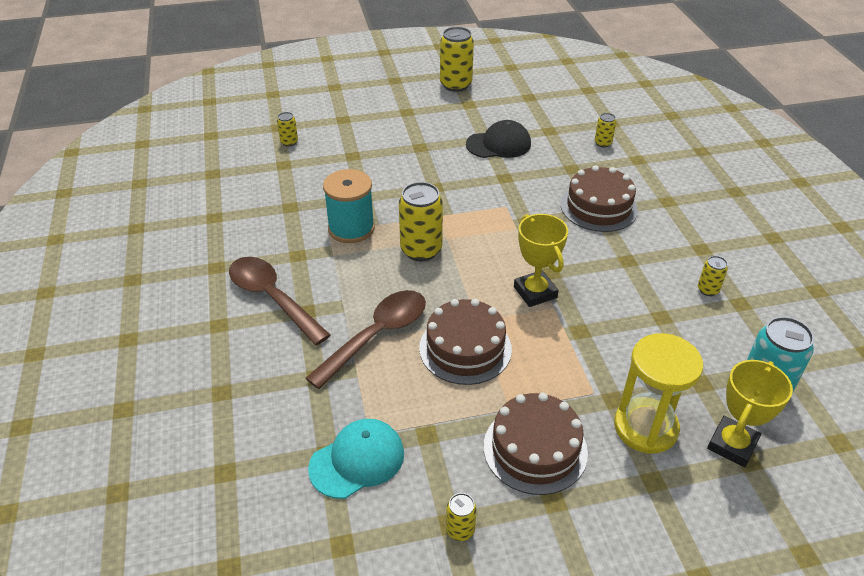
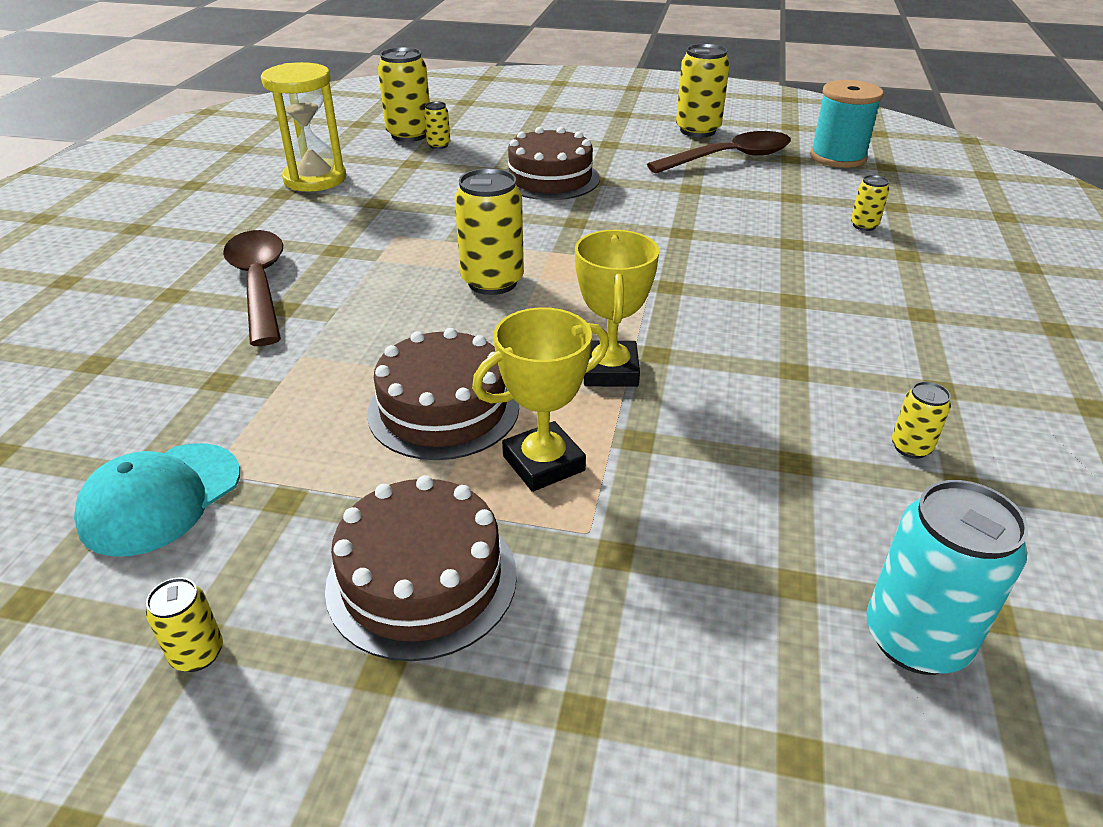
camera: 25 degrees right, 5 degrees down
brown spoon [305,290,426,389] -> brown spoon moved to [647,131,791,173]
turquoise cap [308,419,404,499] -> turquoise cap turned 135 degrees clockwise [74,443,240,557]
turquoise spool [323,169,375,243] -> turquoise spool moved to [810,80,884,168]
black cap [466,120,531,158] -> none
brown cake [561,165,638,232] -> brown cake moved to [506,127,600,200]
yellow hourglass [614,333,703,454] -> yellow hourglass moved to [261,62,346,192]
yellow trophy [707,360,793,467] -> yellow trophy moved to [472,307,609,492]
none -> yellow can [378,47,430,142]

